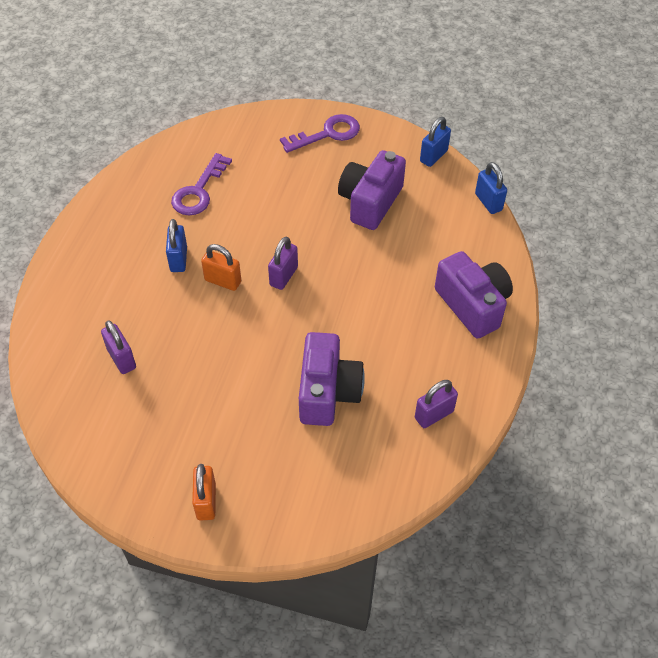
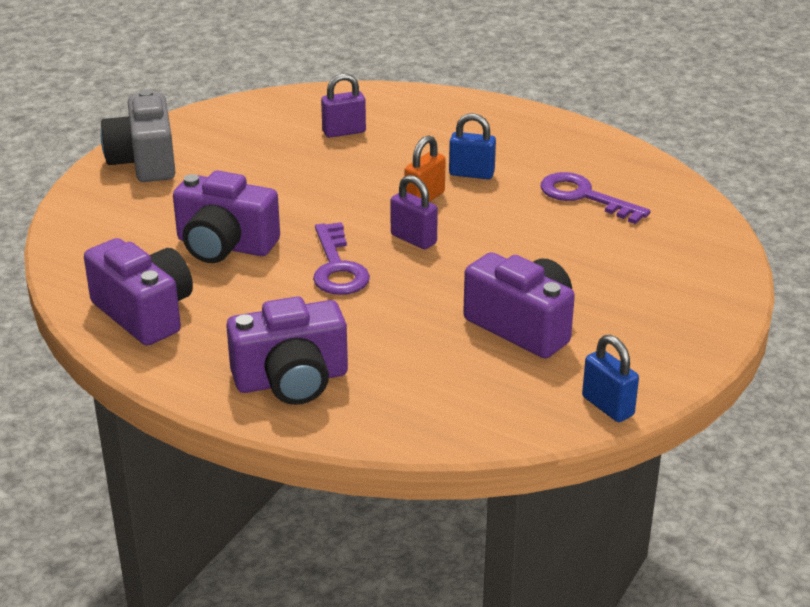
camera: 105 degrees right, 20 degrees down
orange padlock [192,464,216,521] -> grey camera [101,89,175,182]
purple key [280,114,360,153] -> purple key moved to [313,222,370,295]
purple padlock [415,380,458,428] -> purple camera [84,238,193,346]
blue padlock [475,162,507,214] -> none

